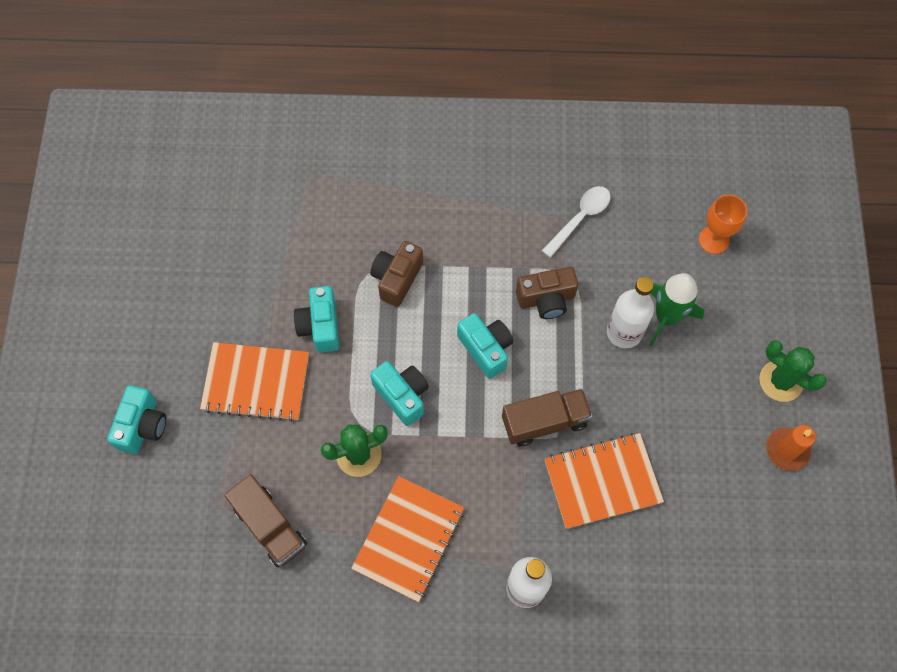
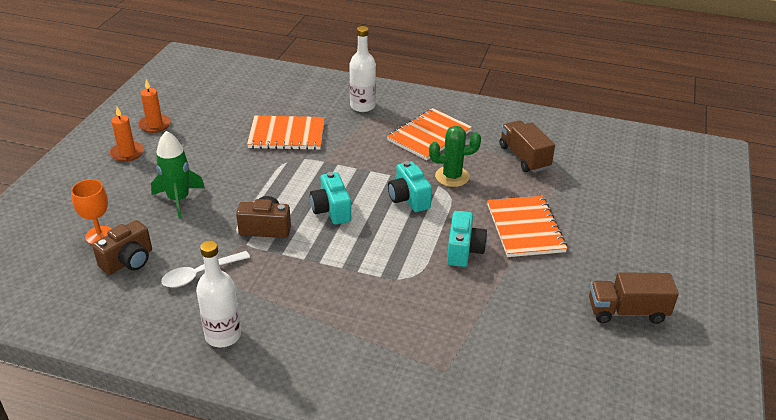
camera: 165 degrees left, 30 degrees down
turquoise camera [107,385,166,454] -> none
orange notebook [200,342,309,421] -> orange notebook turned 60 degrees clockwise [487,196,567,257]
brown camera [370,241,423,307] -> brown camera moved to [92,220,152,275]
brown truck [502,389,593,446] -> brown truck moved to [589,272,679,324]
white bottle [607,277,654,349] -> white bottle moved to [196,240,241,347]
green cactus [759,340,827,402] -> orange candle [110,107,144,162]

